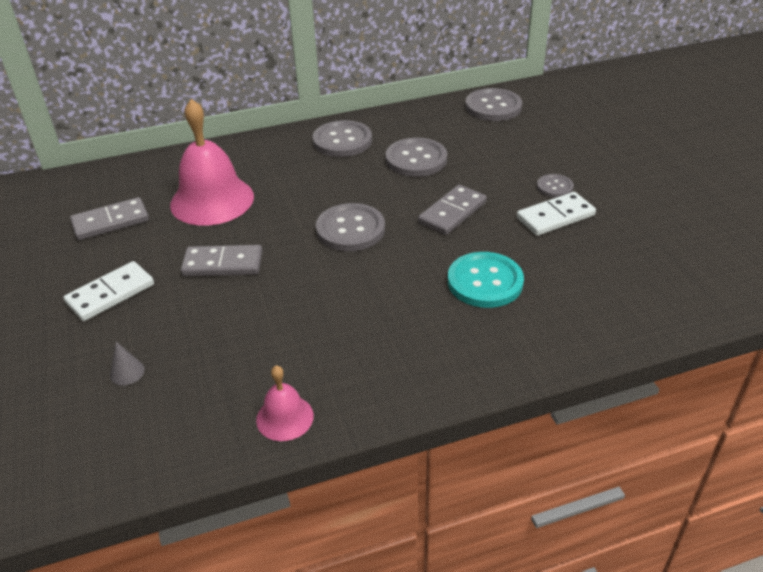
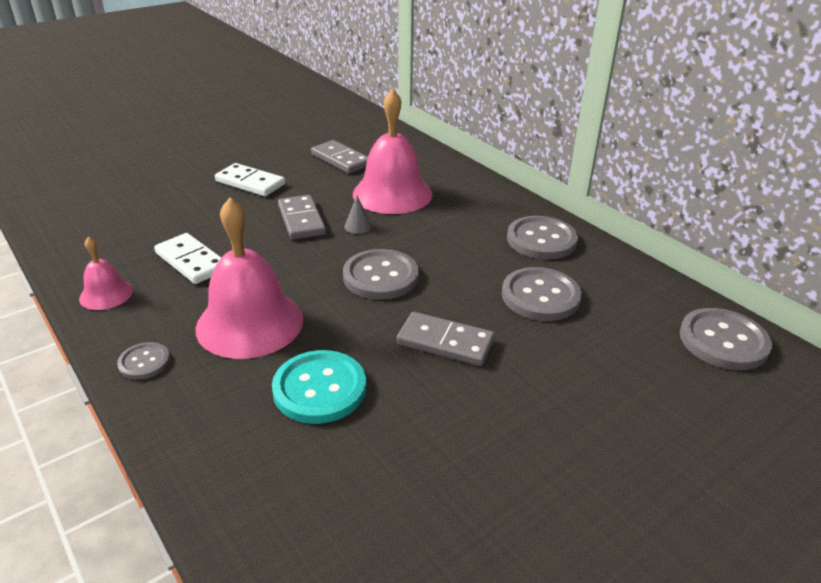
camera: 70 degrees right, 5 degrees down
grey cone [110,342,145,385] -> grey cone moved to [344,196,372,234]
white domino [517,192,596,236] -> white domino moved to [154,233,221,284]
grey button [537,174,574,198] -> grey button moved to [117,342,170,380]
none -> pink bell [195,197,303,359]

